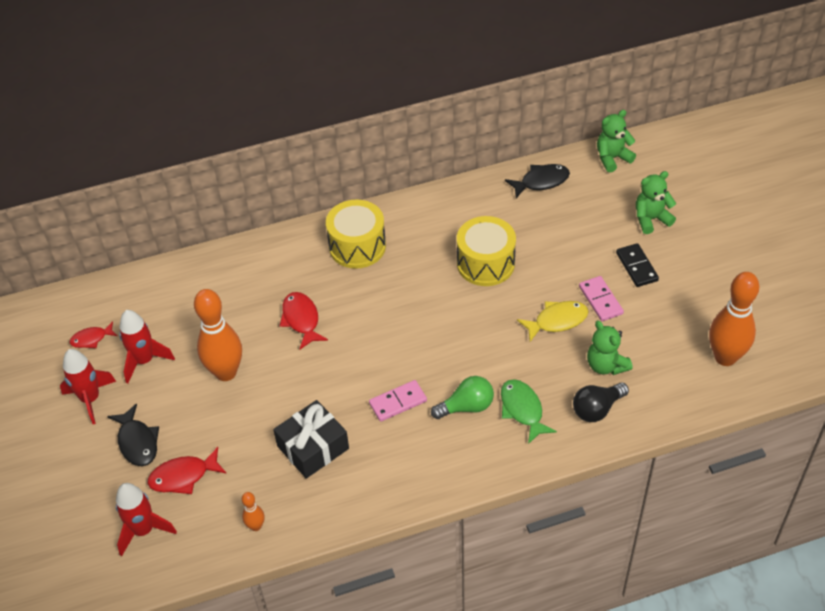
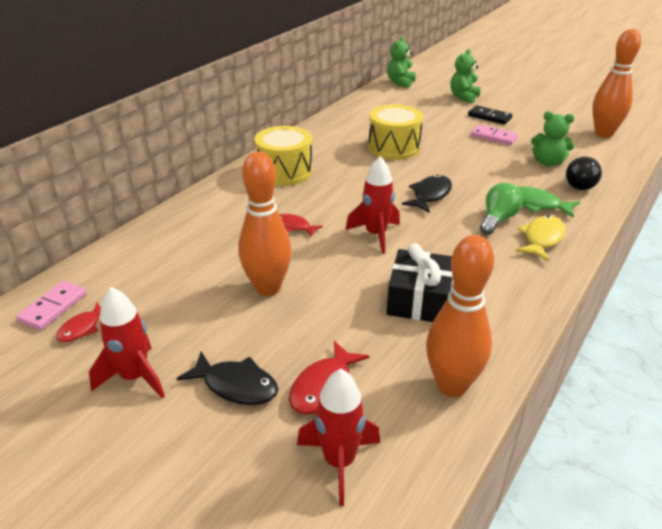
camera: 40 degrees left, 15 degrees down
red rocket [119,310,175,384] -> red rocket moved to [345,156,400,254]
orange bowling pin [242,492,265,531] -> orange bowling pin [426,235,494,397], size x2.18
red fish [280,292,328,349] -> red fish [279,214,323,237], size x0.66
pink domino [369,380,427,422] -> pink domino moved to [16,281,87,330]
black fish [505,164,570,198] -> black fish moved to [402,175,452,213]
yellow fish [517,301,589,342] -> yellow fish moved to [515,215,566,261]

